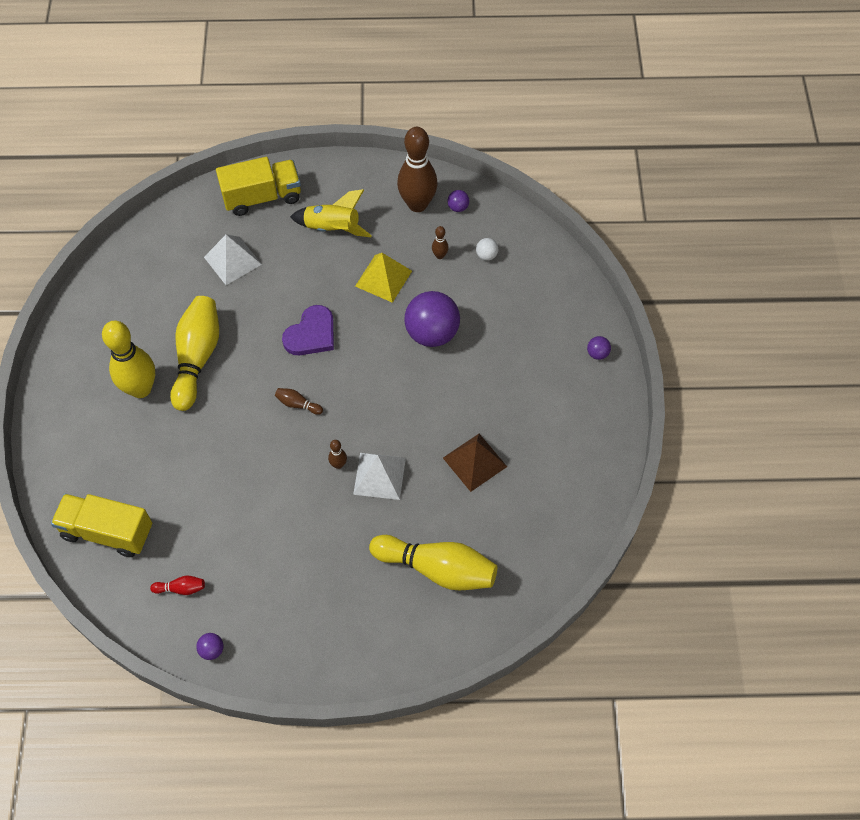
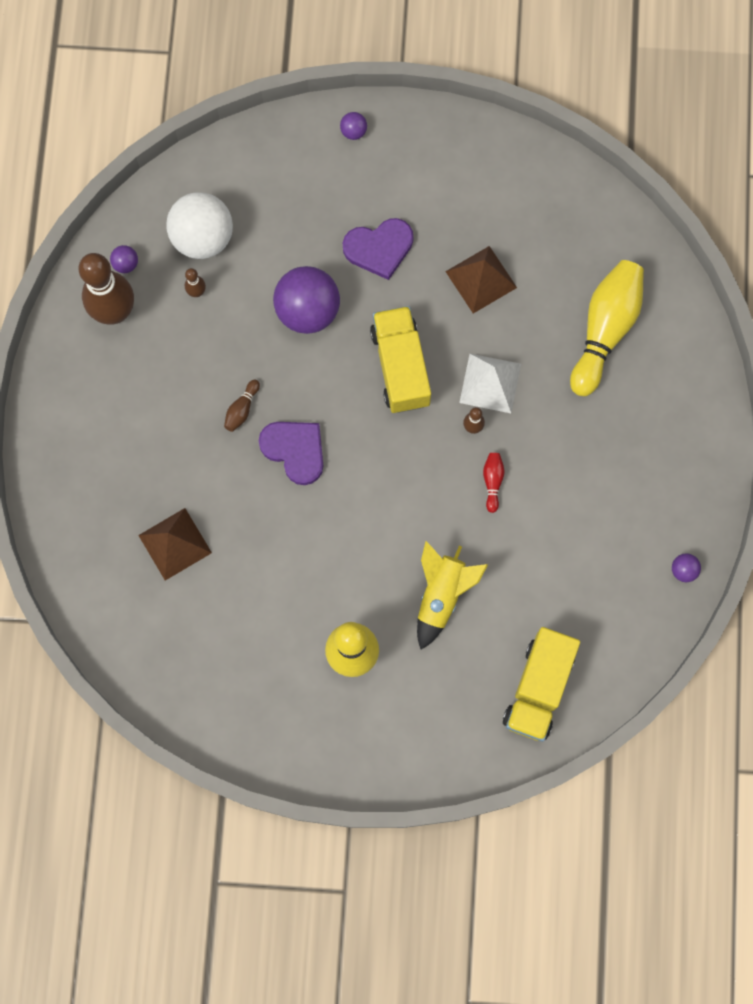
camera: 85 degrees left, 15 degrees up
red bowling pin [150,575,205,595] -> red bowling pin moved to [483,453,505,513]
yellow bowling pin [170,296,219,411] -> none
white pyramid [204,234,262,285] -> brown pyramid [138,508,212,581]
yellow truck [216,157,301,216] -> yellow truck moved to [370,306,431,413]
brown bowling pin [275,388,323,415] -> brown bowling pin moved to [224,379,260,432]
yellow rocket [290,189,372,237] -> yellow rocket moved to [417,541,488,650]
yellow pyramid [355,253,412,303] -> none
white ball [476,238,498,261] -> white ball [166,192,233,259], size x2.36
none -> purple heart [343,218,413,280]

